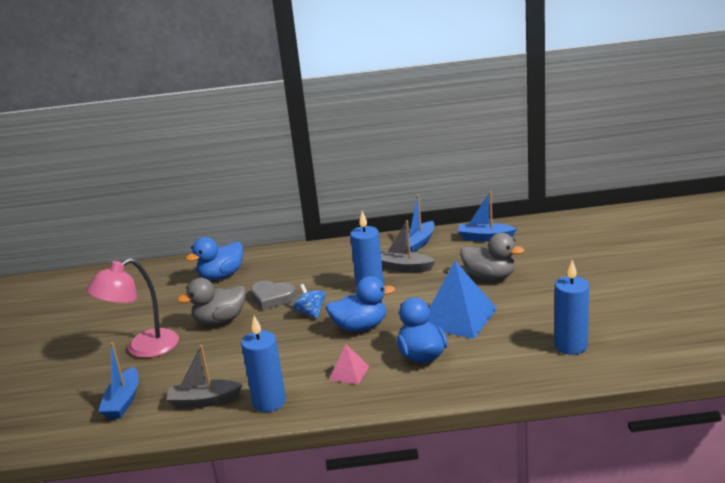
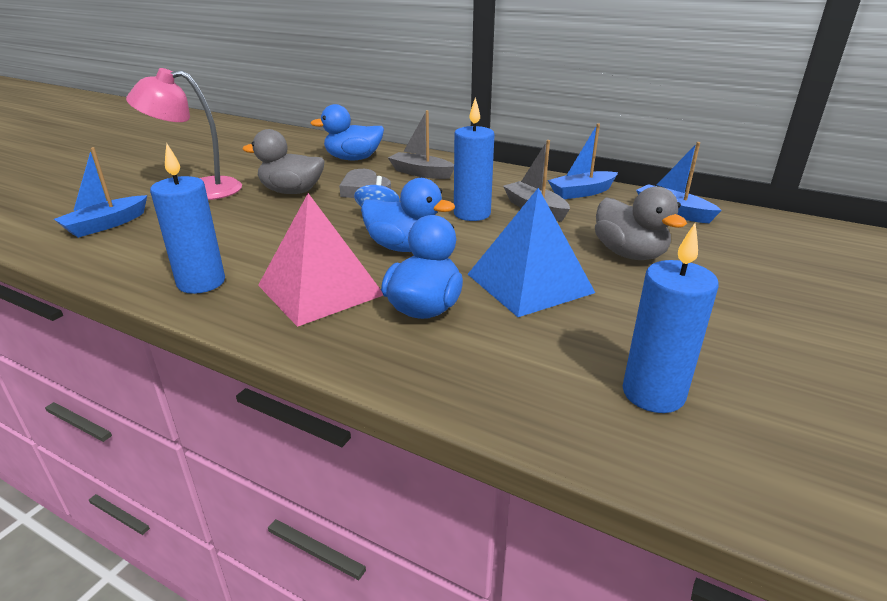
camera: 30 degrees right, 5 degrees up
grey boat [166,345,242,408] -> grey boat moved to [388,110,454,179]
pink pyramid [329,344,369,384] -> pink pyramid [258,193,384,327], size x2.03

